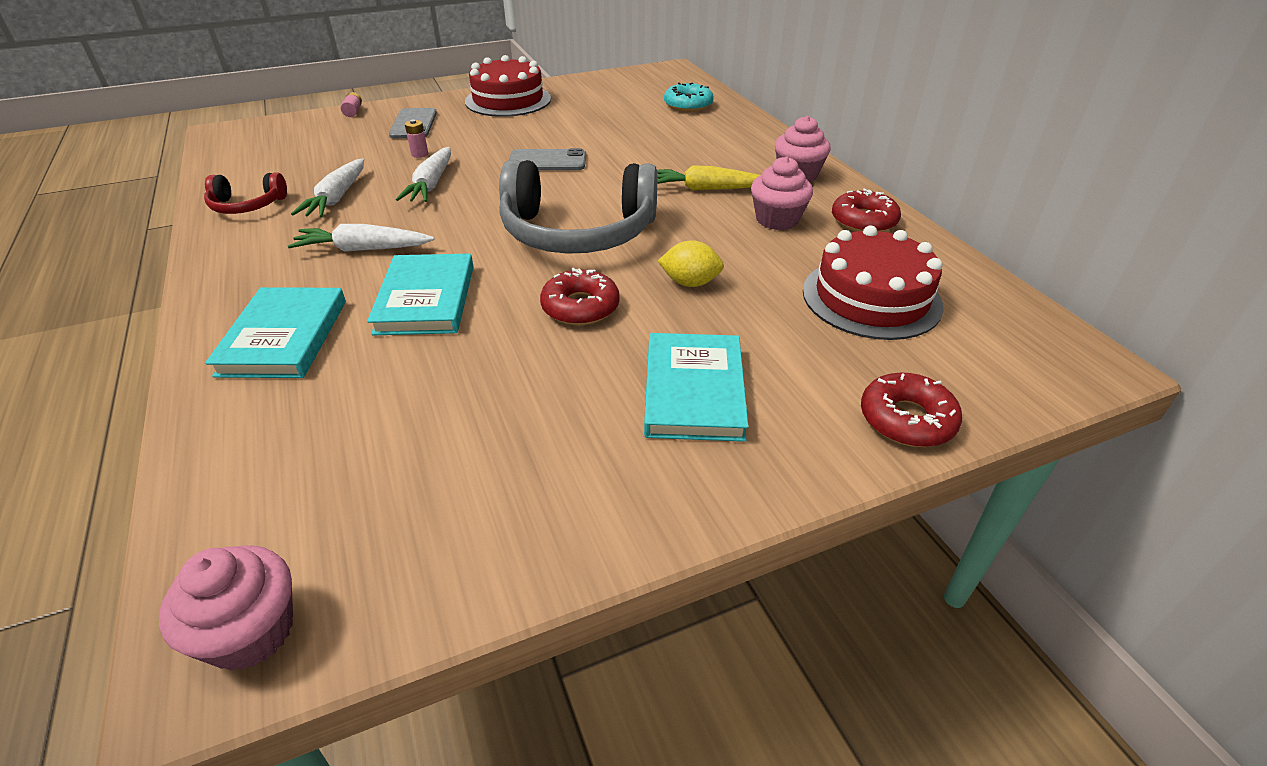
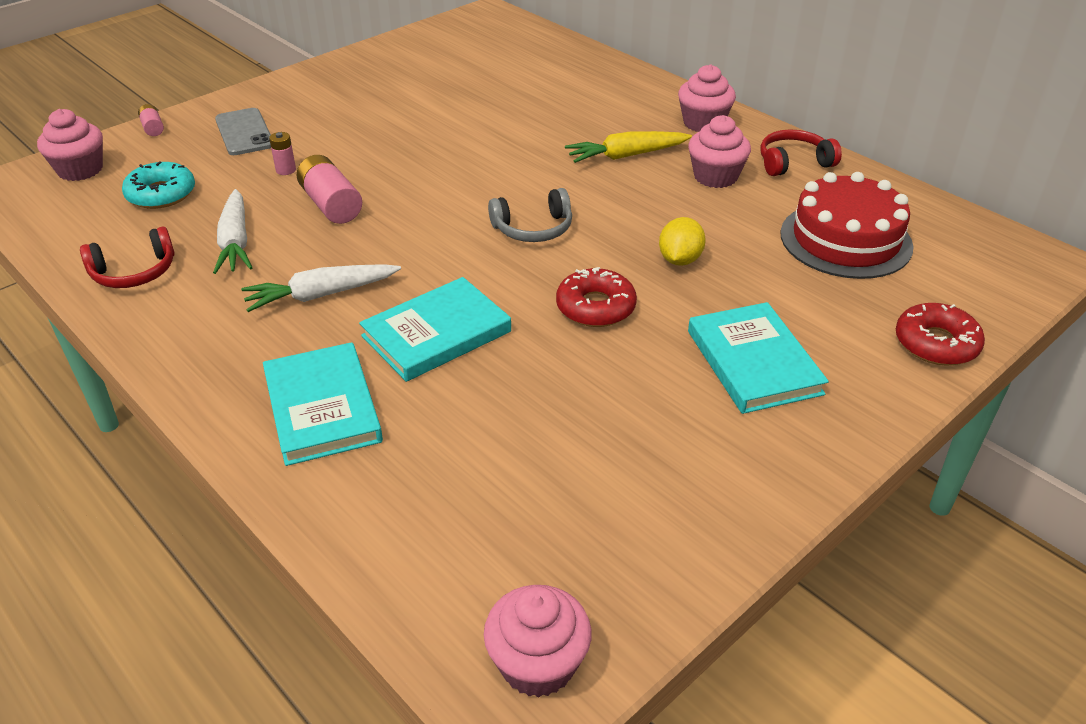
camera: 20 degrees left, 0 degrees up
turquoise book [367,254,474,335] -> turquoise book turned 75 degrees clockwise [359,277,511,382]
white carrot [396,147,451,202] -> pink battery [297,155,362,224]
red cake [465,55,551,117] -> none
grey headphones [499,160,657,254] -> grey headphones [488,188,572,242], size x0.48
grey phone [509,148,586,170] -> none
yellow lemon [658,240,724,287] -> yellow lemon turned 60 degrees counterclockwise [659,217,706,266]
turquoise donut [664,83,714,112] -> turquoise donut moved to [122,161,195,209]
red donut [832,188,901,232] -> red headphones [760,130,842,176]
none -> pink cupcake [37,109,103,181]

